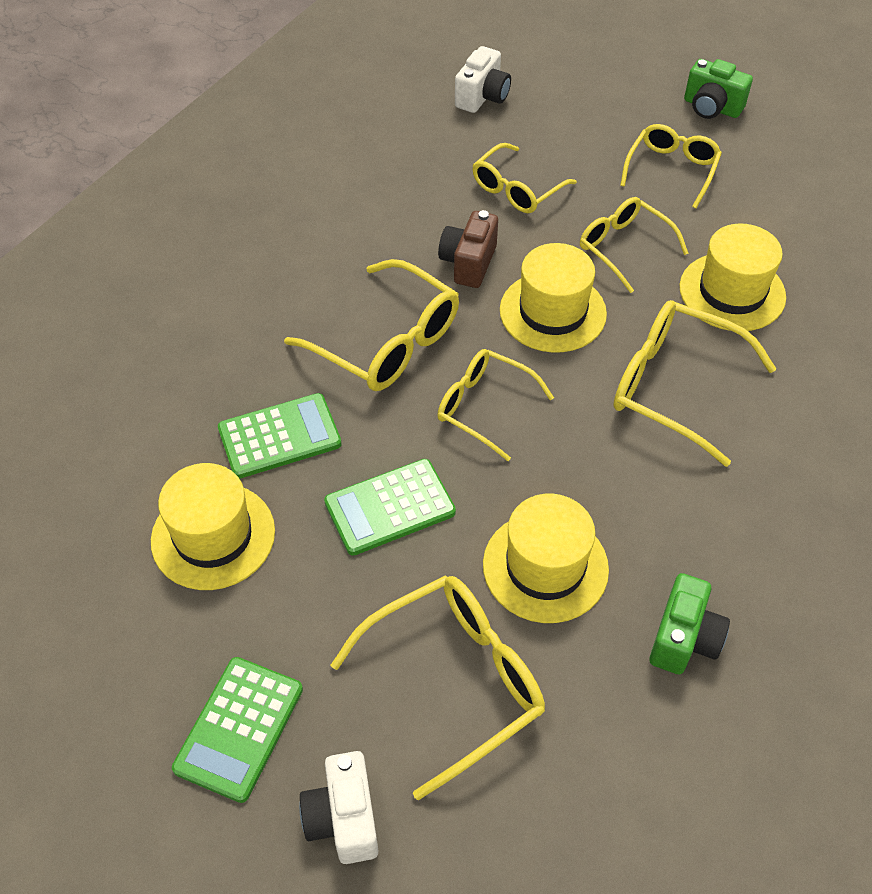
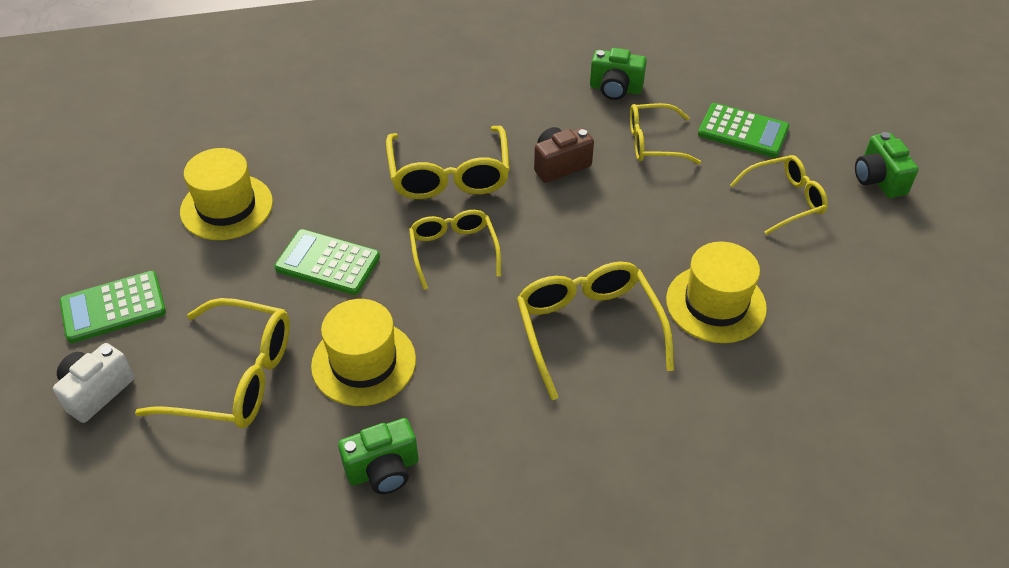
camera: 45 degrees right, 5 degrees down
green calculator [218,393,342,479] -> green calculator moved to [698,103,790,158]
white camera [455,46,511,113] -> none
yellow hat [500,243,607,353] -> none
yellow glasses [580,197,688,293] -> none
none -> green camera [590,48,647,100]

